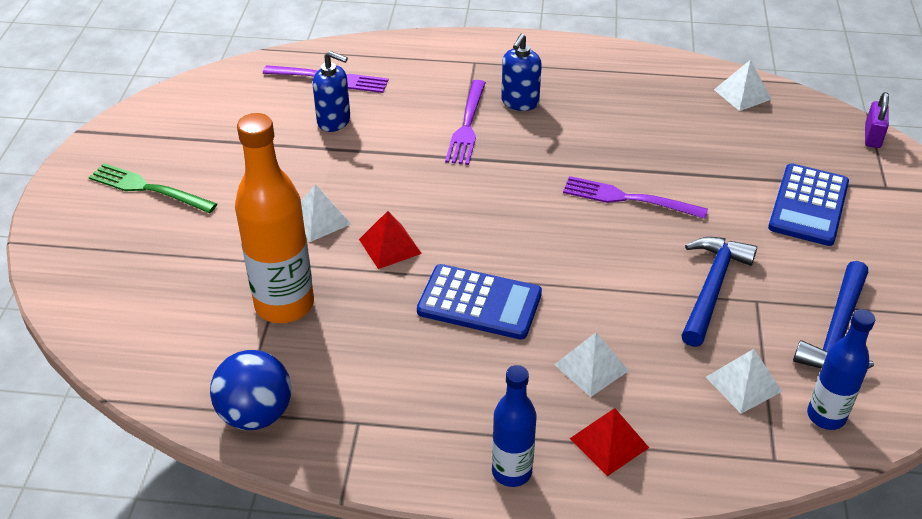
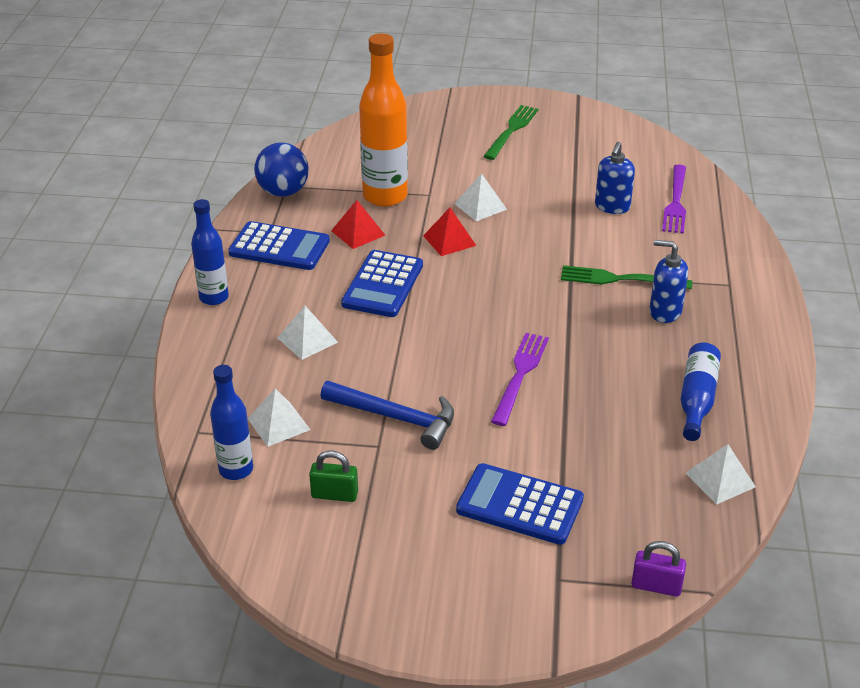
camera: 90 degrees right, 5 degrees down
purple fork [445,80,486,165] -> green fork [561,265,692,289]
red pyramid [569,408,649,476] -> red pyramid moved to [331,200,385,249]
blue hammer [793,261,874,369] -> green padlock [309,450,358,502]
none -> blue calculator [228,221,330,270]
none -> blue bottle [680,343,721,441]

